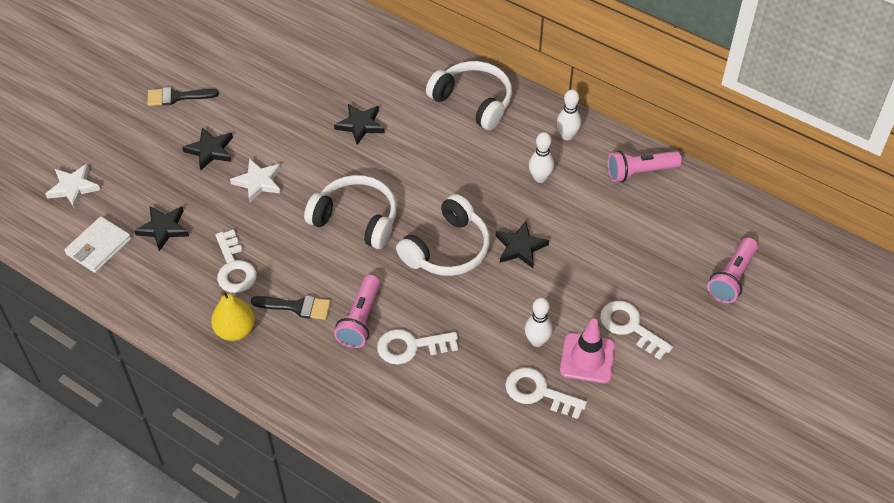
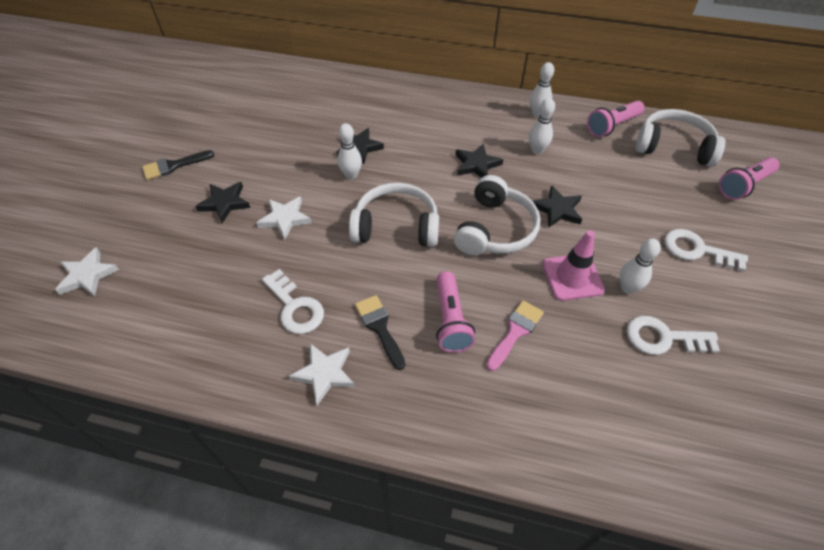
camera: 20 degrees left, 0 degrees up
white wallet [64,216,131,273] -> none
black star [134,206,189,251] -> black star moved to [455,144,503,178]
yellow pear [211,291,255,341] -> white star [289,343,355,406]
black brush [251,296,331,320] -> black brush turned 105 degrees counterclockwise [355,295,405,370]
white key [377,329,458,365] -> pink brush [486,300,544,371]
white headphones [426,61,512,130] -> white headphones moved to [636,109,725,167]
pink traffic cone [560,319,615,384] -> pink traffic cone moved to [542,230,605,301]
pink flashlight [707,237,758,303] -> pink flashlight turned 45 degrees clockwise [719,157,779,200]
none -> white bowling pin [337,123,362,180]

